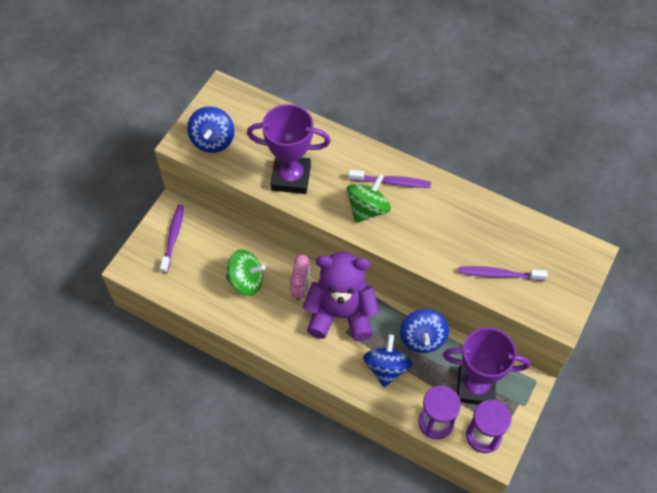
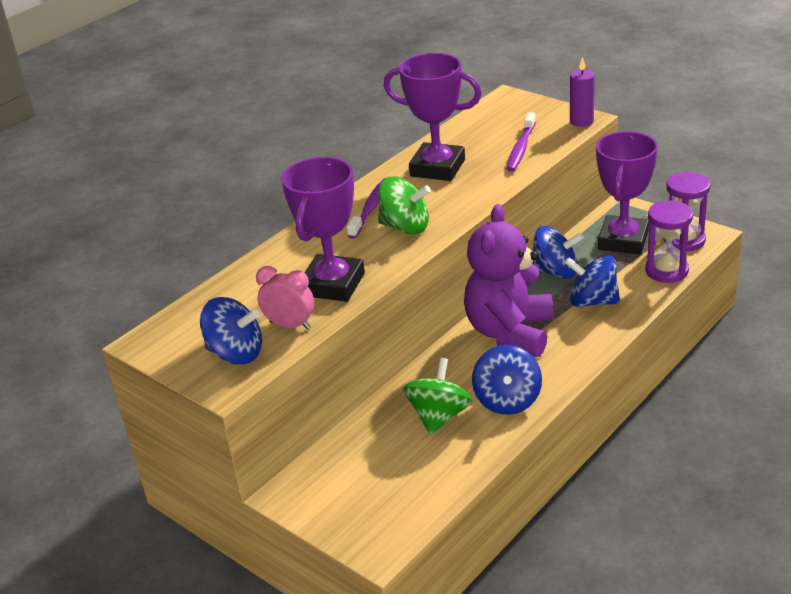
camera: 75 degrees left, 25 degrees down
purple toothbrush [160,205,184,273] -> none
pink clock [290,255,310,301] -> pink clock moved to [256,266,314,330]
green spinning top [346,174,391,223] -> green spinning top turned 150 degrees clockwise [378,176,431,235]
none -> purple trophy [384,53,482,181]
none -> blue spinning top [472,345,542,415]
none -> purple candle [570,57,595,127]

